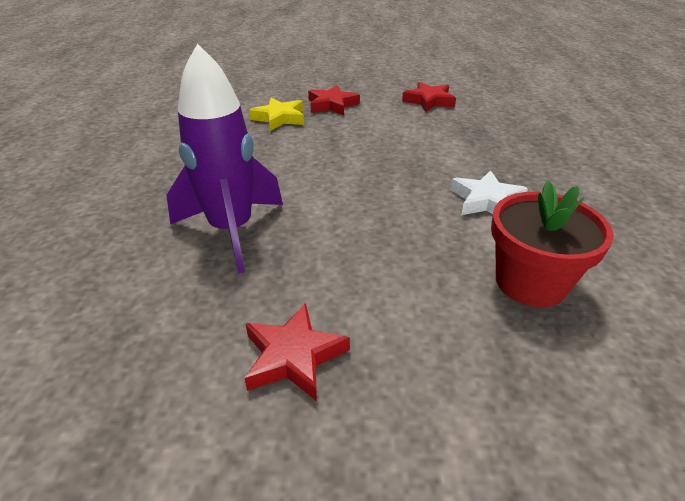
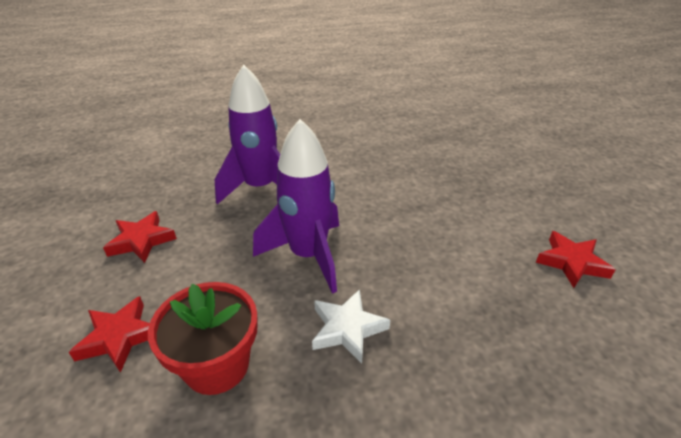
camera: 75 degrees right, 0 degrees up
yellow star [249,98,304,131] -> none
red star [308,85,360,116] -> red star moved to [69,296,150,373]
none -> purple rocket [253,119,339,294]

